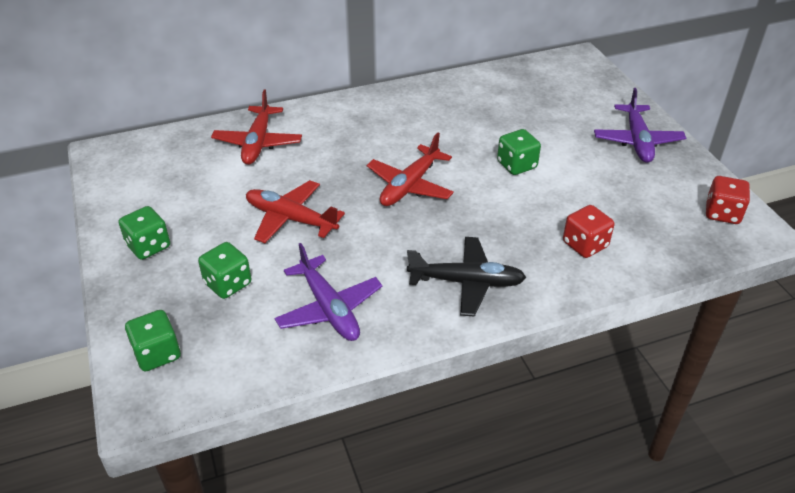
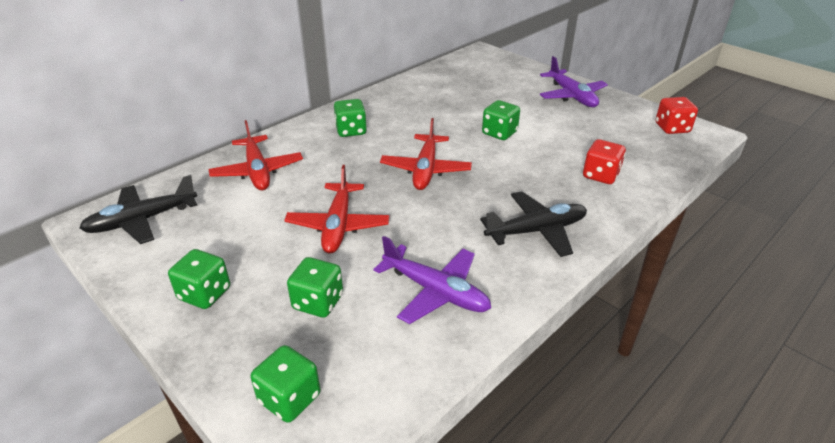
camera: 25 degrees left, 5 degrees down
red plane [246,180,345,243] -> red plane turned 90 degrees counterclockwise [284,165,389,254]
none -> black plane [79,175,197,244]
none -> green dice [334,99,367,137]

